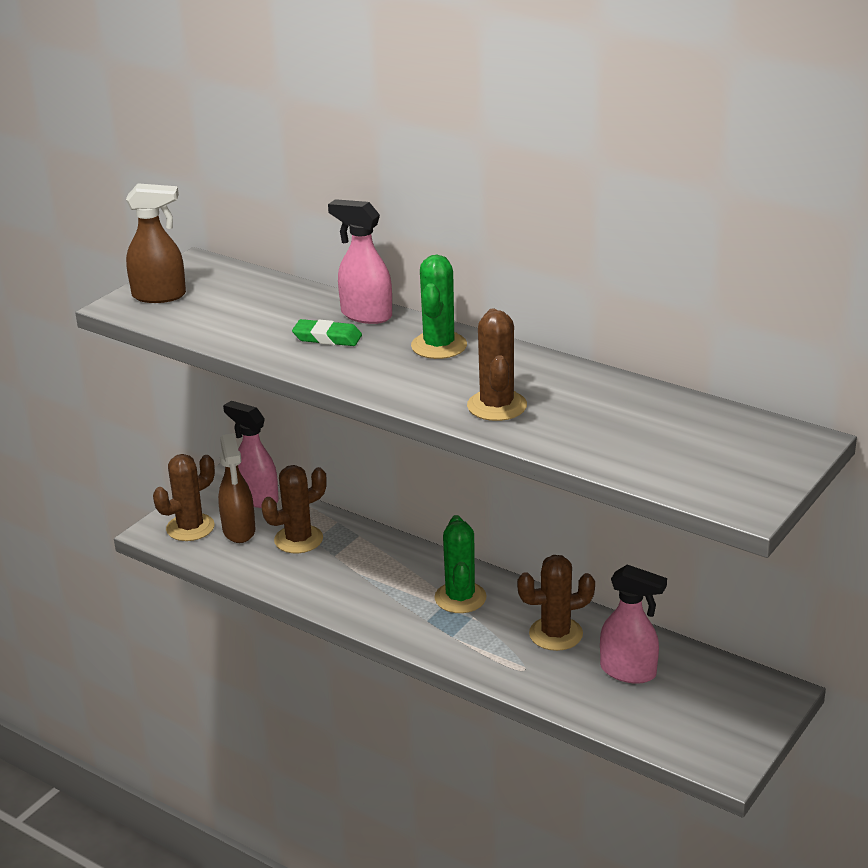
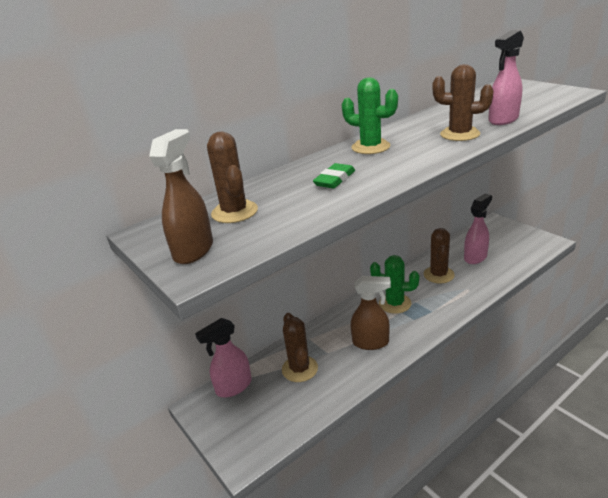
camera: 70 degrees left, 0 degrees up
brown cactus [153,454,215,541] -> brown cactus moved to [207,131,258,223]
brown spray bottle [218,433,256,543] -> brown spray bottle moved to [351,276,391,350]
pink spray bottle [328,199,392,324] -> pink spray bottle moved to [488,30,524,125]

